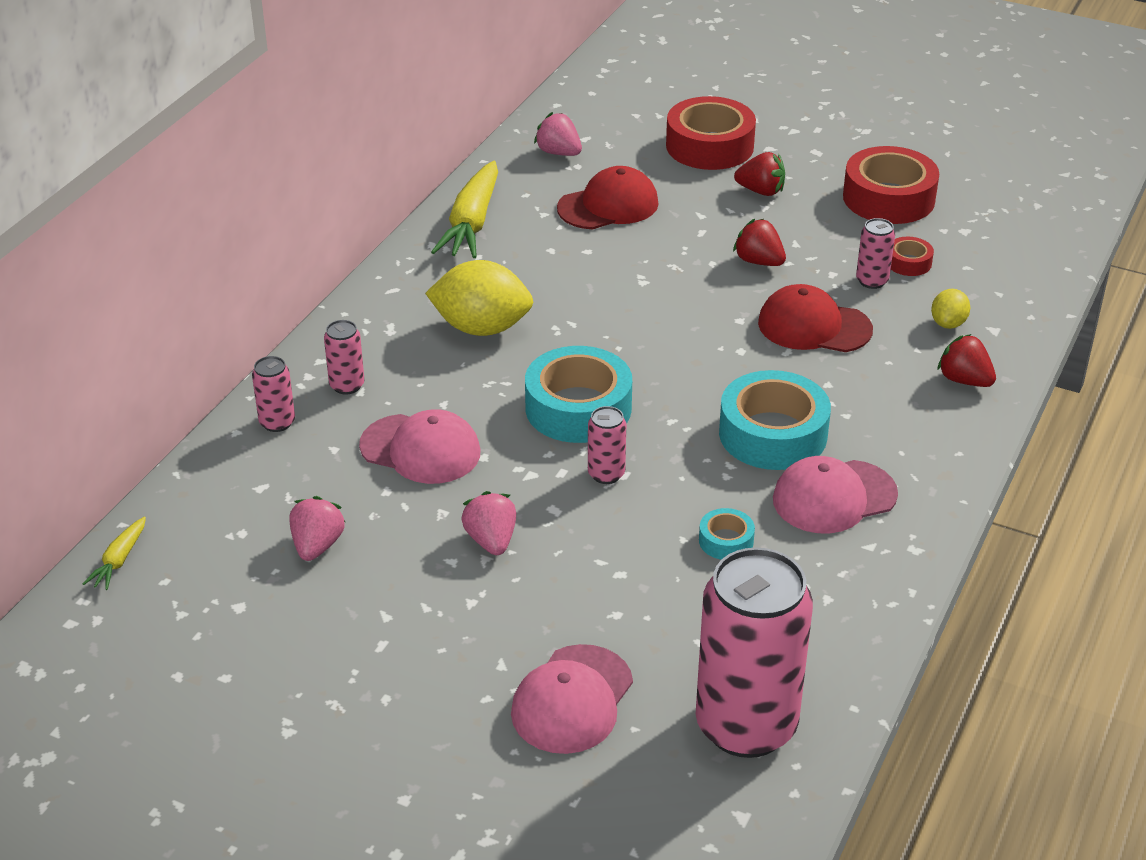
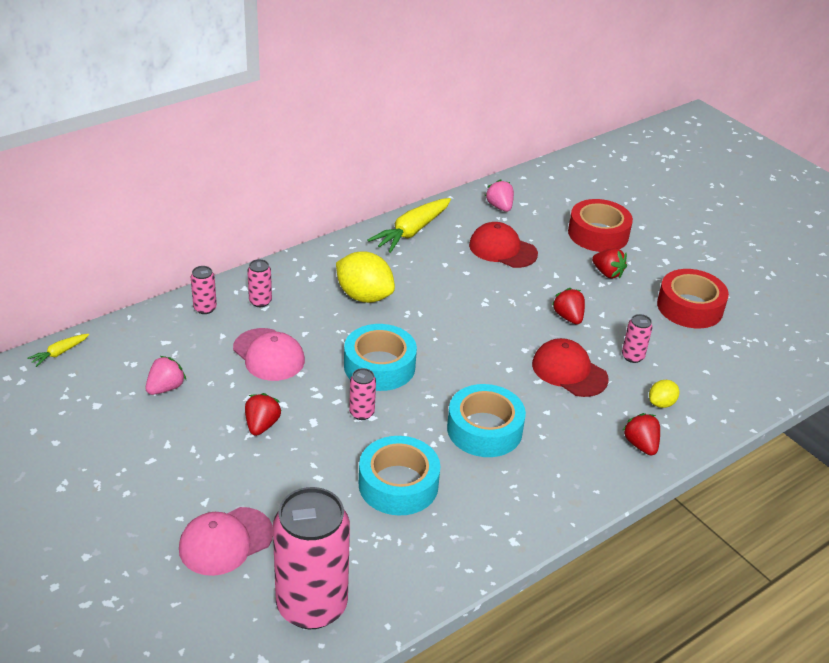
camera: 25 degrees right, 0 degrees up
pink strawberry [461,491,516,555] -> red strawberry [245,393,281,436]
red cap [557,166,658,229] -> red cap turned 150 degrees counterclockwise [469,222,538,268]
turquoise tape [699,508,755,560] -> turquoise tape [359,436,440,516], size x2.11
pink cap [773,456,898,534] -> none
red tape [891,237,934,276] -> none

